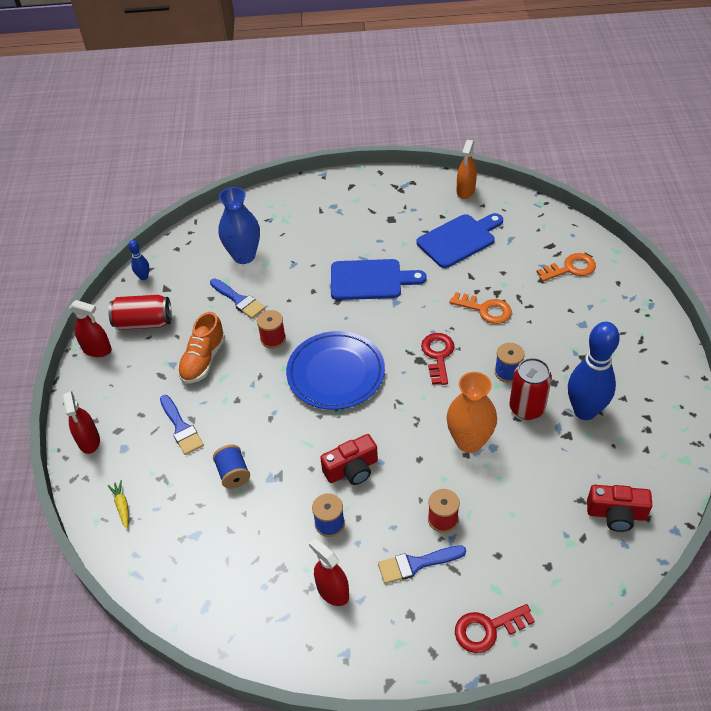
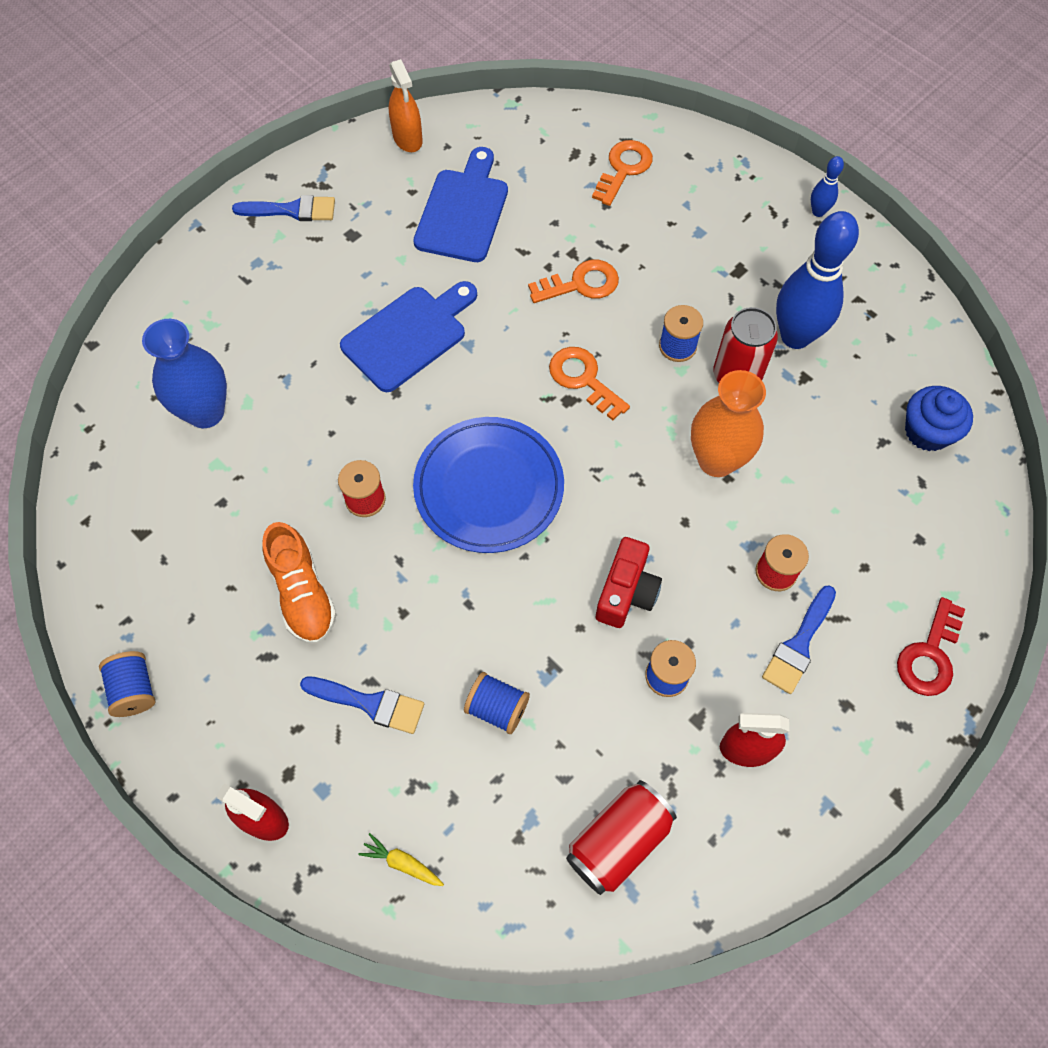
camera: 45 degrees left, 15 degrees up
red spray bottle [69,300,112,357] -> blue spool [99,651,155,717]
red can [108,295,172,330] -> red can moved to [566,780,677,895]
blue bowling pin [128,240,149,280] -> blue bowling pin moved to [811,156,844,217]
blue brush [210,279,265,319] -> blue brush moved to [232,195,335,221]
red key [421,333,455,385] -> orange key [549,347,630,420]
red camera [587,485,652,532] -> blue cupcake [905,386,973,451]

